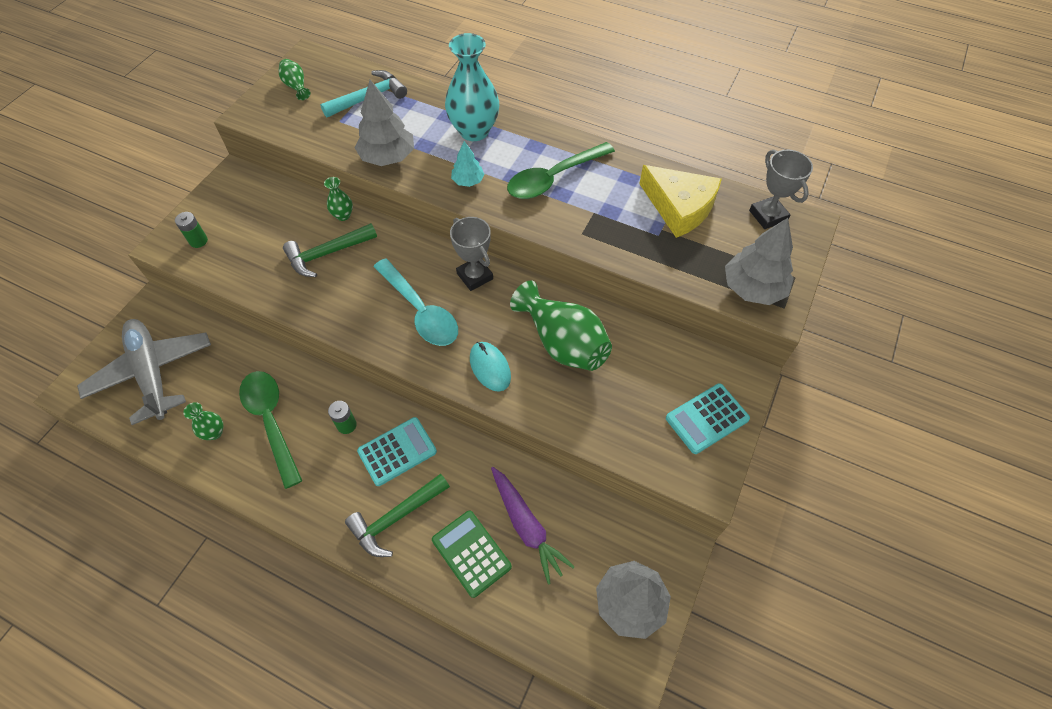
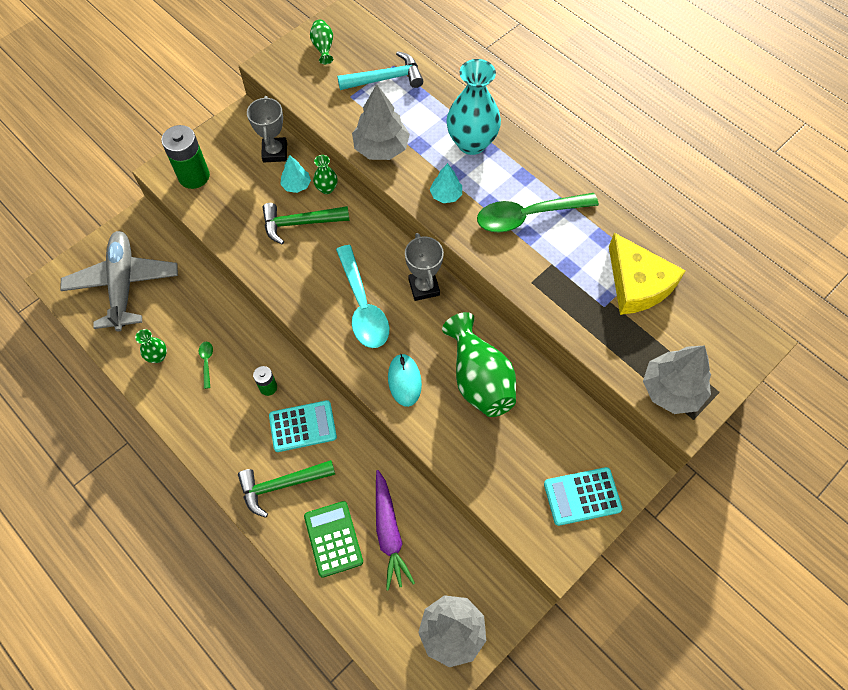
camera: 20 degrees right, 5 degrees up
green battery [175,212,208,248] -> green battery [161,125,210,189], size x1.87
green spoon [239,371,302,489] -> green spoon [199,342,213,389], size x0.42
grey trophy [749,150,813,229] -> grey trophy moved to [247,96,287,162]
none -> turquoise tree [280,155,311,193]

